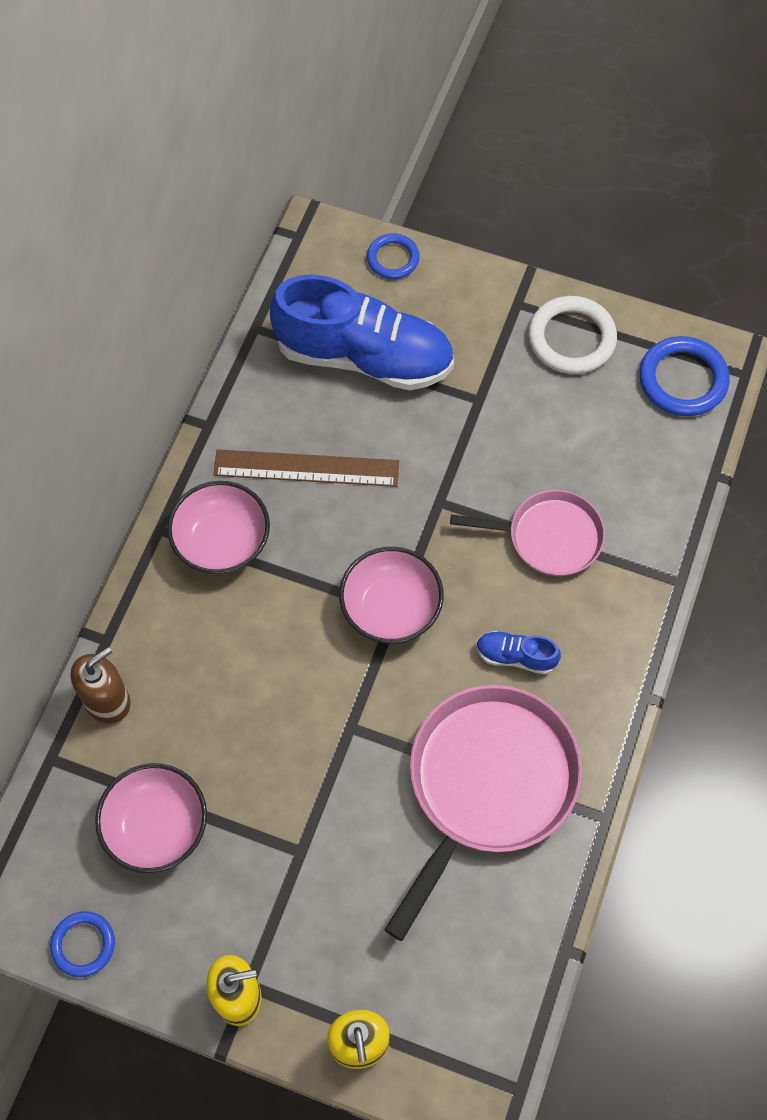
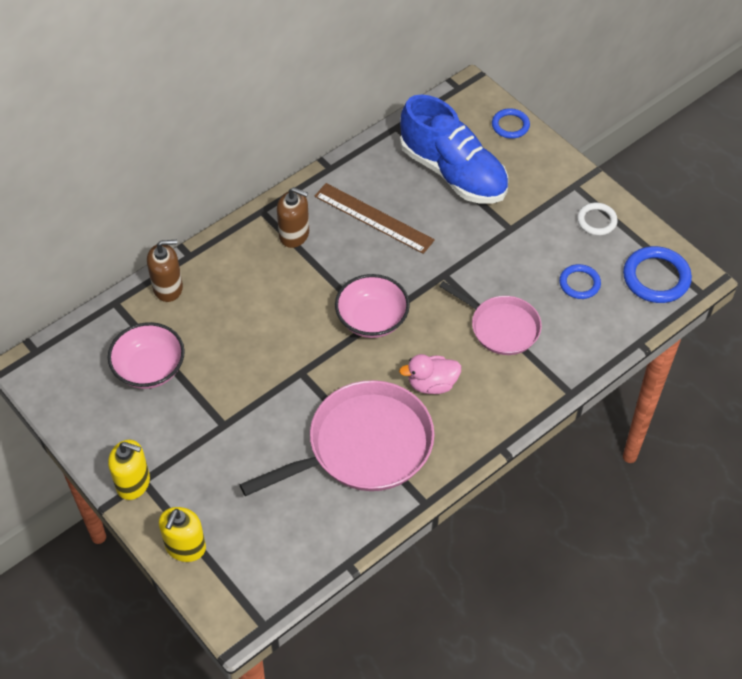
camera: 30 degrees right, 10 degrees down
blue ring [50,911,115,977] -> blue ring moved to [559,264,601,299]
pink bowl [167,481,270,574] -> brown soap dispenser [277,187,309,248]
blue shoe [476,631,561,674] -> pink duck [399,354,461,394]
white ring [528,296,617,374] -> white ring [577,203,618,235], size x0.61

